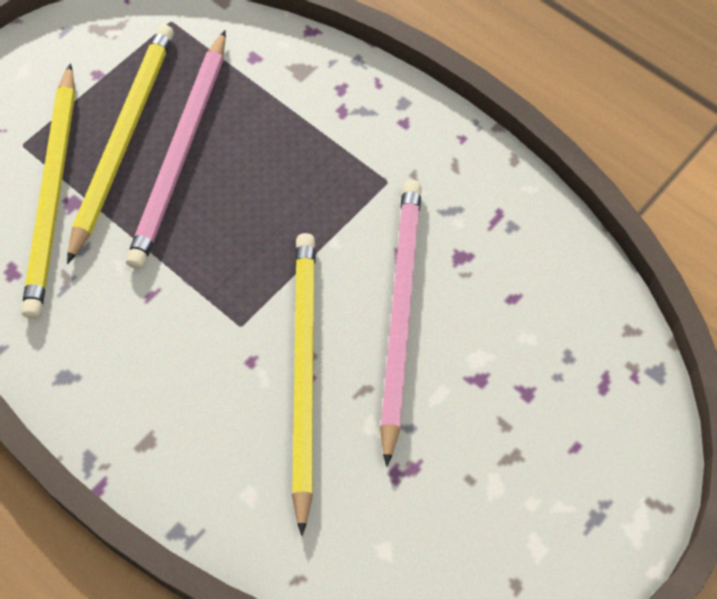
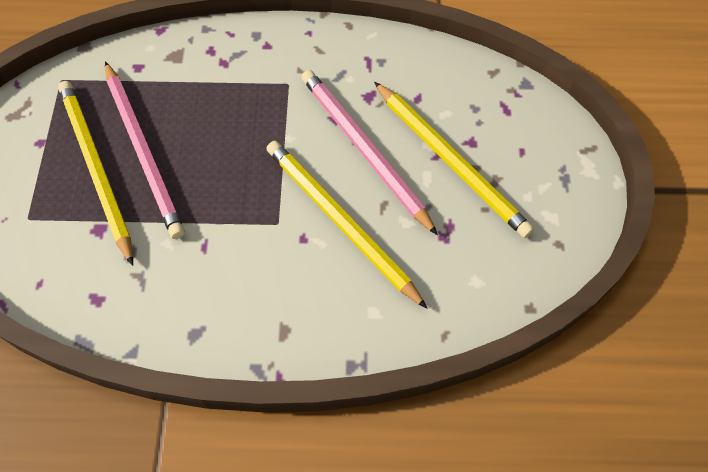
camera: 40 degrees left, 0 degrees up
yellow pencil [22,63,75,319] -> yellow pencil moved to [374,82,534,238]

